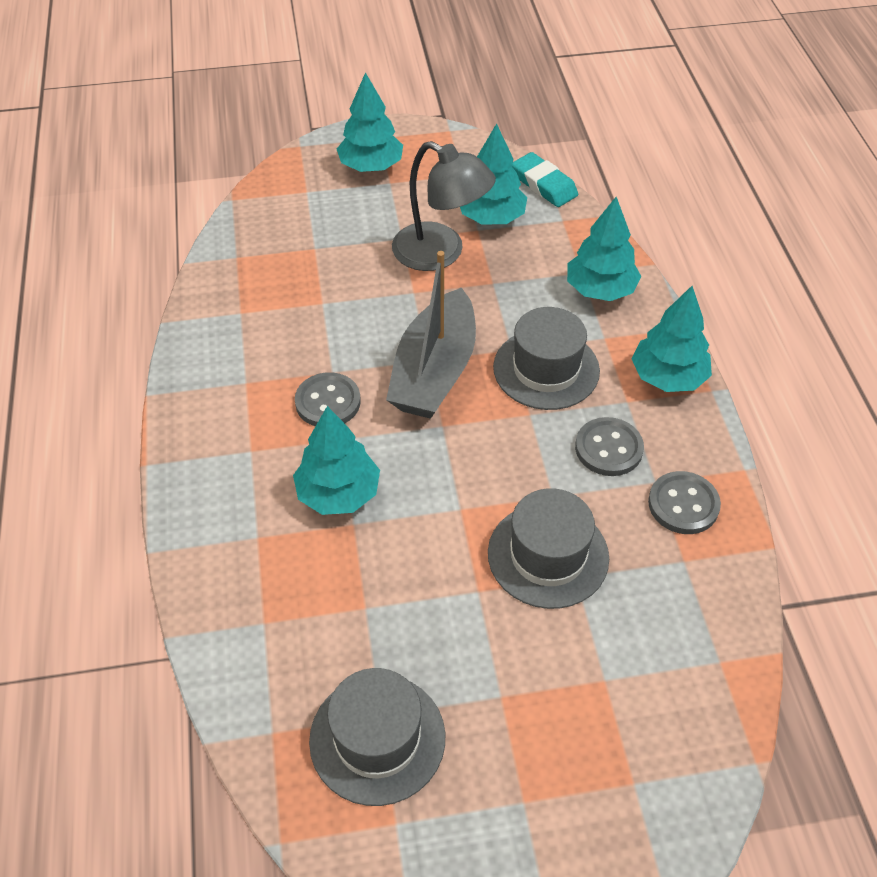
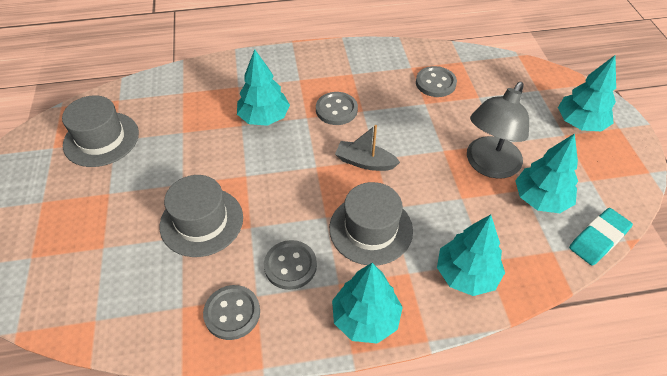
camera: 90 degrees right, 0 degrees up
grey boat [386,251,476,419] -> grey boat [335,125,400,171], size x0.54
none -> grey button [416,66,457,97]

